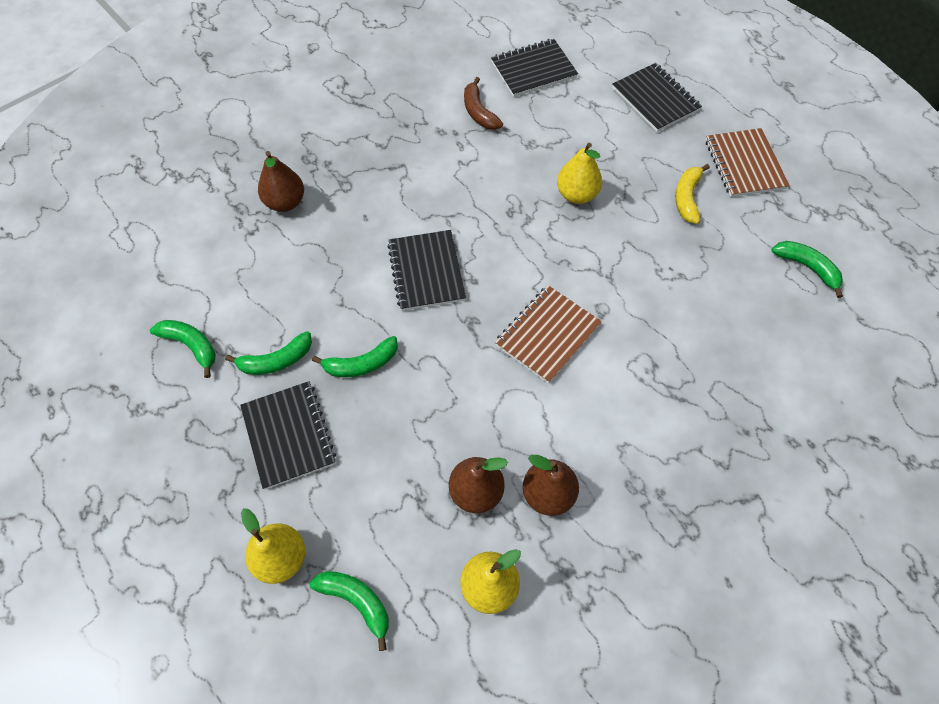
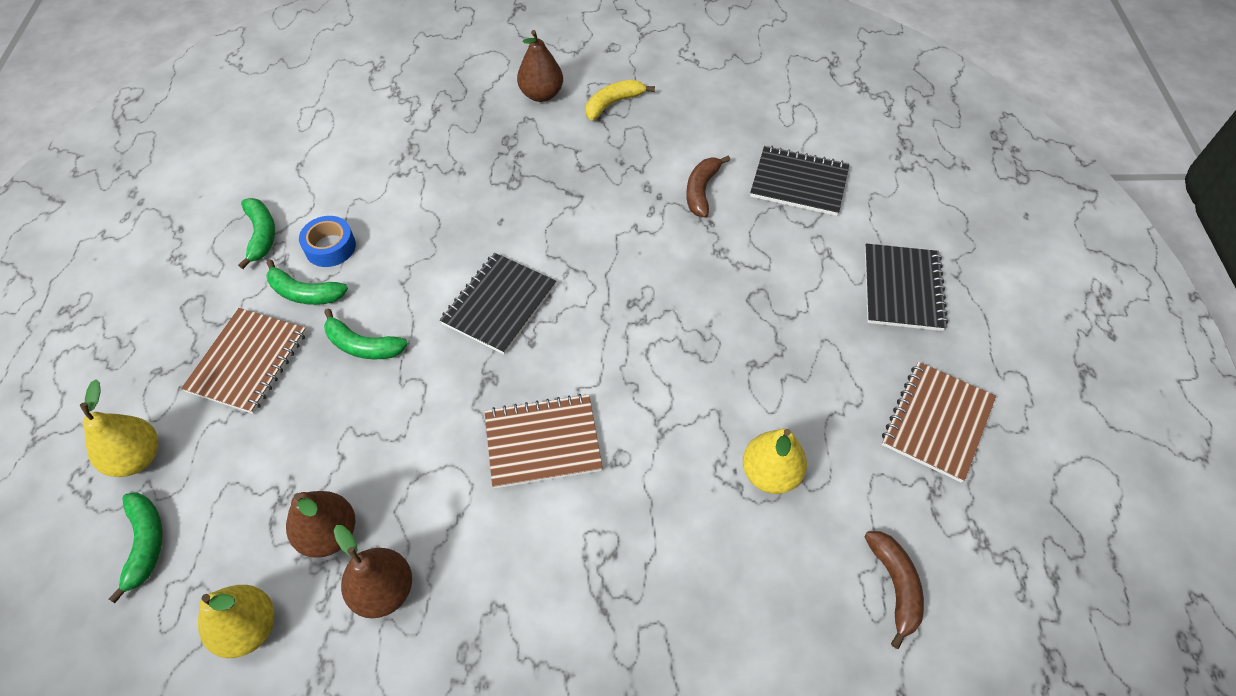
camera: 40 degrees right, 5 degrees down
black notebook [240,381,336,490] -> brown notebook [181,308,307,414]
brown pear [258,151,304,212] -> brown pear moved to [517,30,563,102]
yellow pear [557,143,602,204] -> yellow pear moved to [743,429,807,494]
yellow banana [675,164,710,224] -> yellow banana moved to [586,80,655,120]
green banana [772,241,843,298] -> brown banana [864,531,924,649]
none -> blue tape [299,216,356,267]

